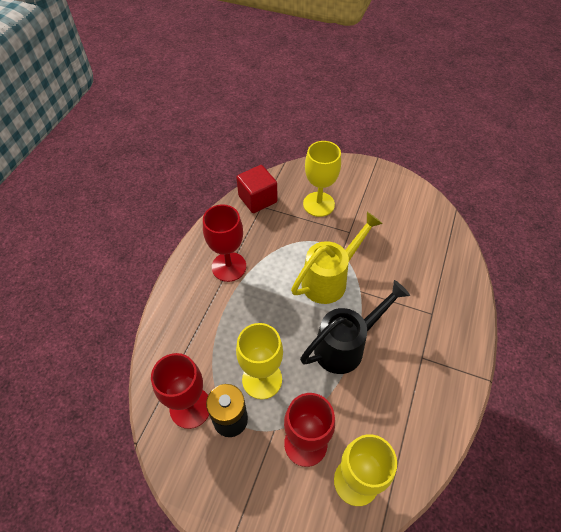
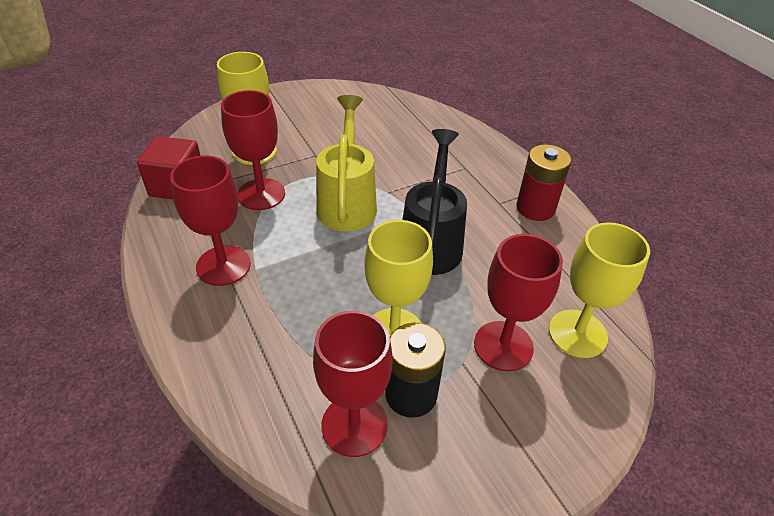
camera: 50 degrees left, 10 degrees down
none -> red goblet [221,90,285,210]
none -> red battery [516,144,571,221]

